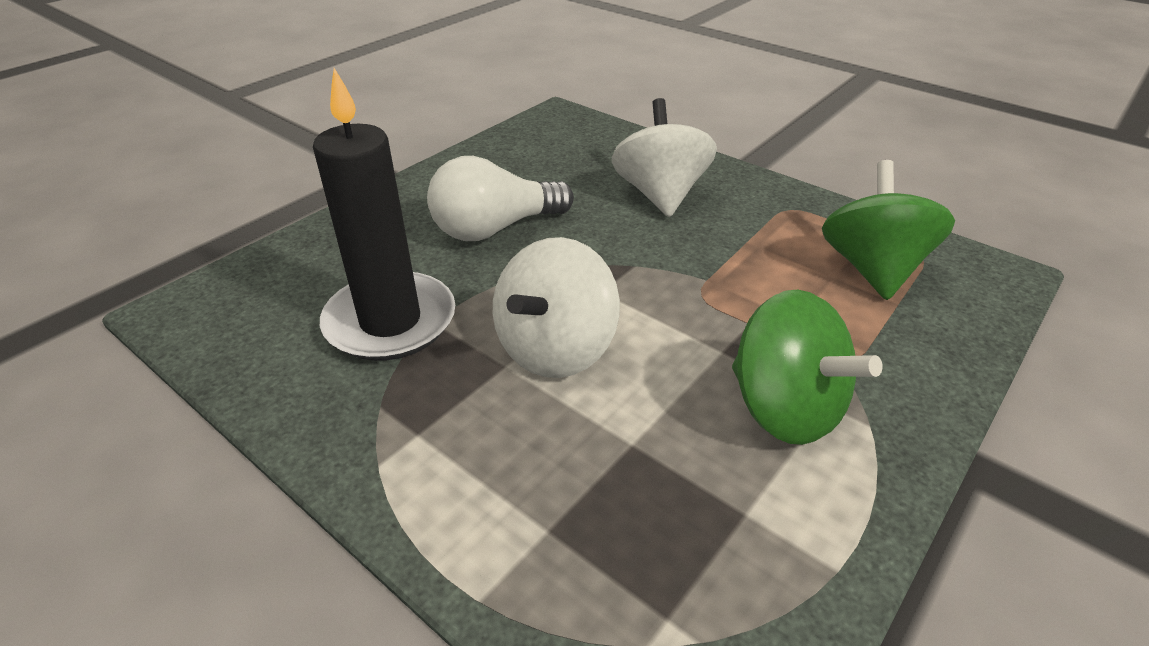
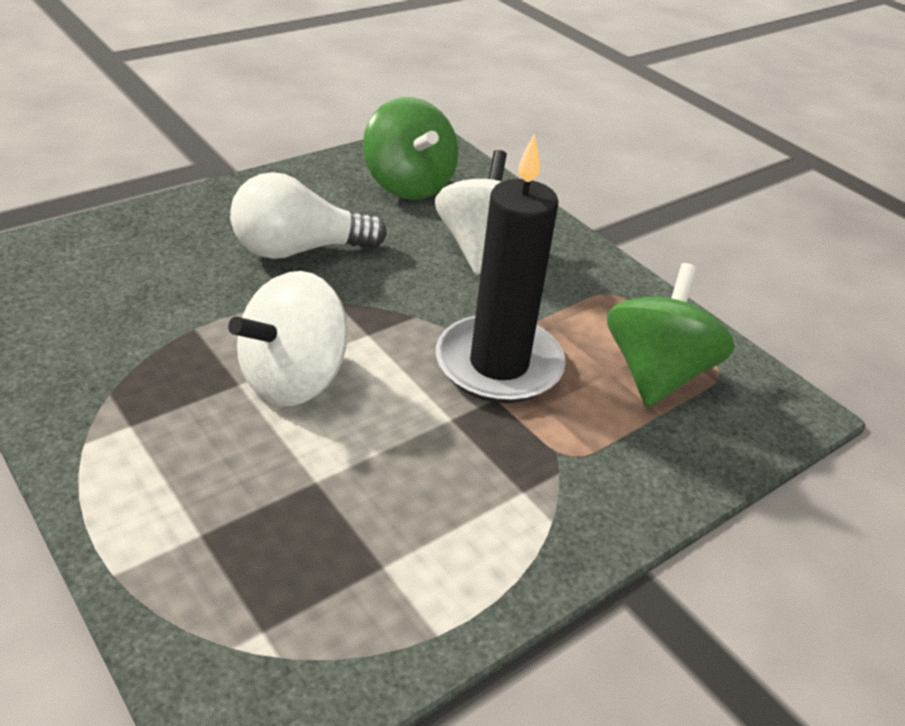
camera: 10 degrees right, 0 degrees up
black candle [313,68,455,361] -> black candle moved to [436,133,566,403]
green spinning top [732,290,883,445] -> green spinning top moved to [363,97,458,200]

